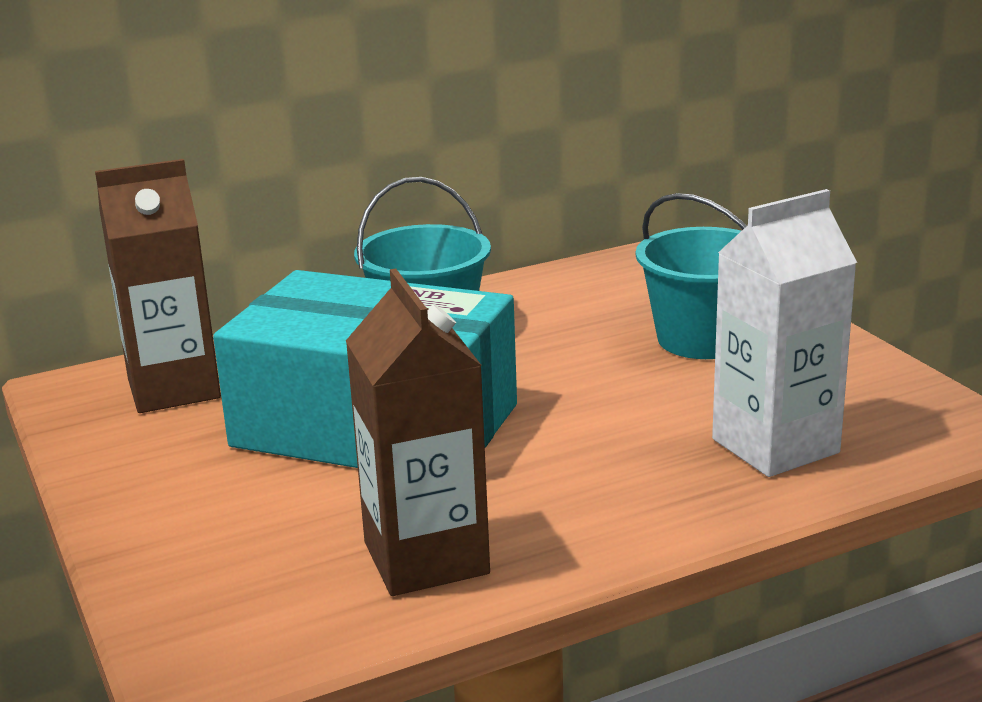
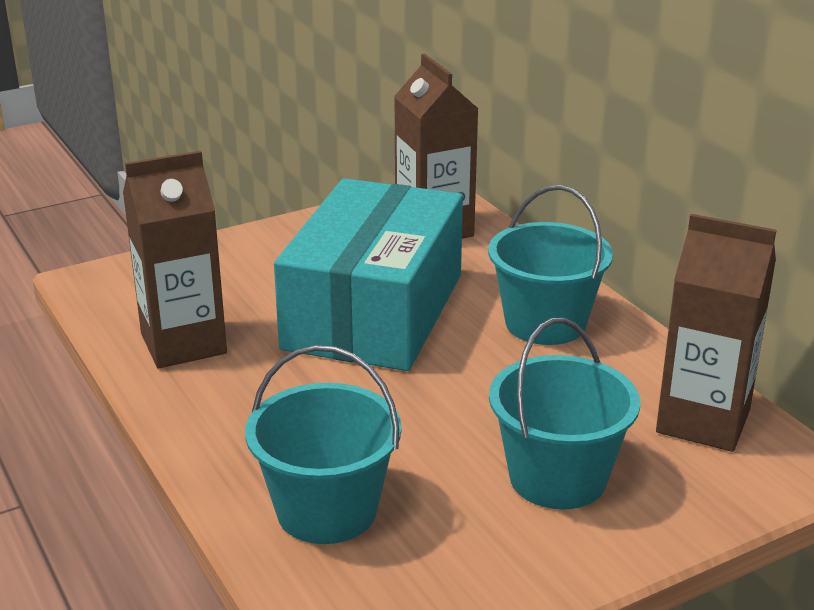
camera: 85 degrees right, 5 degrees up
white carton [712,189,857,477] -> turquoise bucket [245,345,402,544]
none -> brown carton [656,214,776,452]

